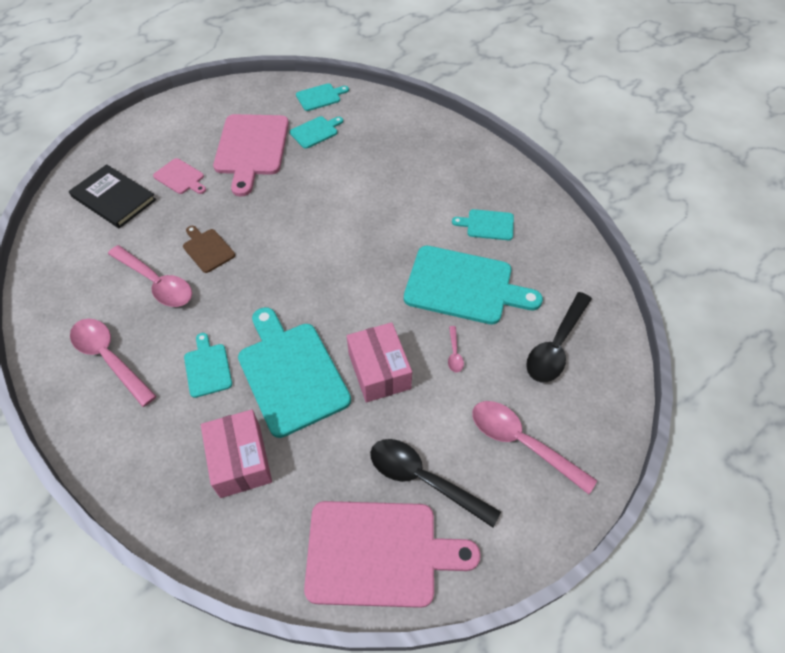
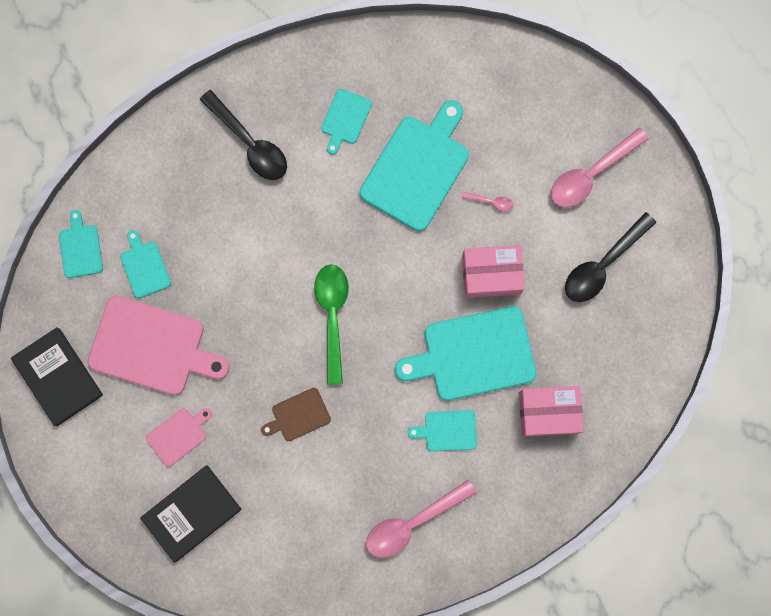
camera: 75 degrees left, 25 degrees up
pink spoon [108,245,192,307] -> none
pink cutting board [304,501,481,608] -> none
black spoon [526,292,592,382] -> black spoon moved to [200,90,287,180]
none -> black book [11,327,103,426]
none -> green spoon [314,264,349,385]

